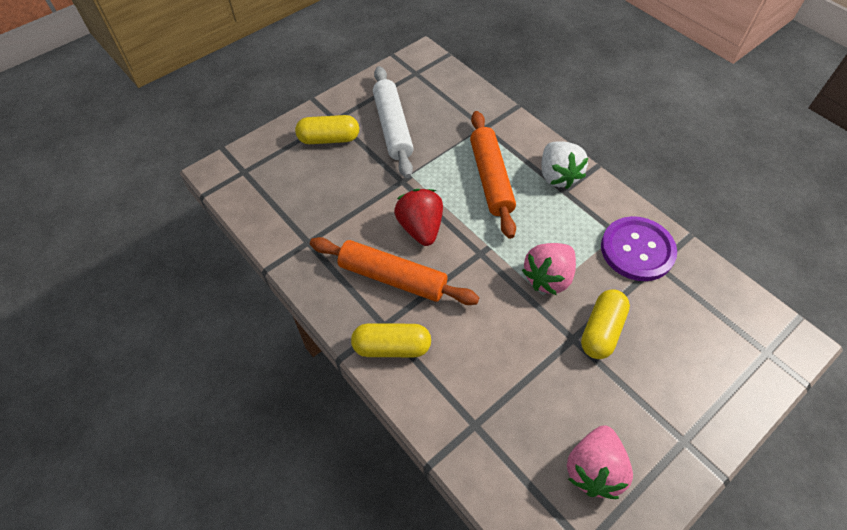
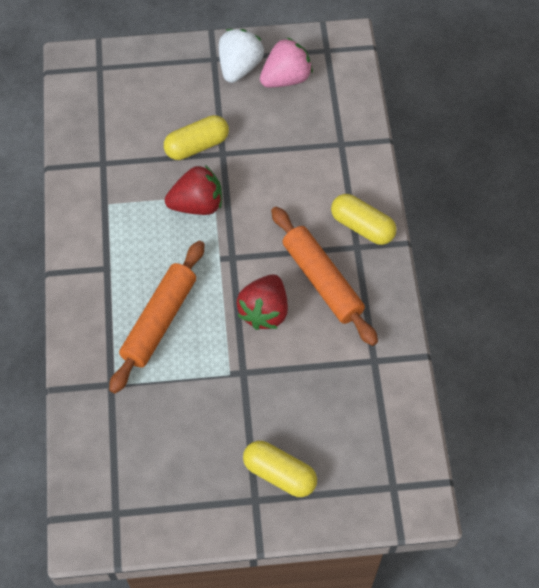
camera: 145 degrees left, 5 degrees up
white rolling pin [373,66,414,178] -> none
pink strawberry [522,243,576,295] -> red strawberry [165,165,222,215]
white strawberry [541,141,588,189] -> white strawberry moved to [219,29,264,83]
purple button [601,216,677,281] -> none

